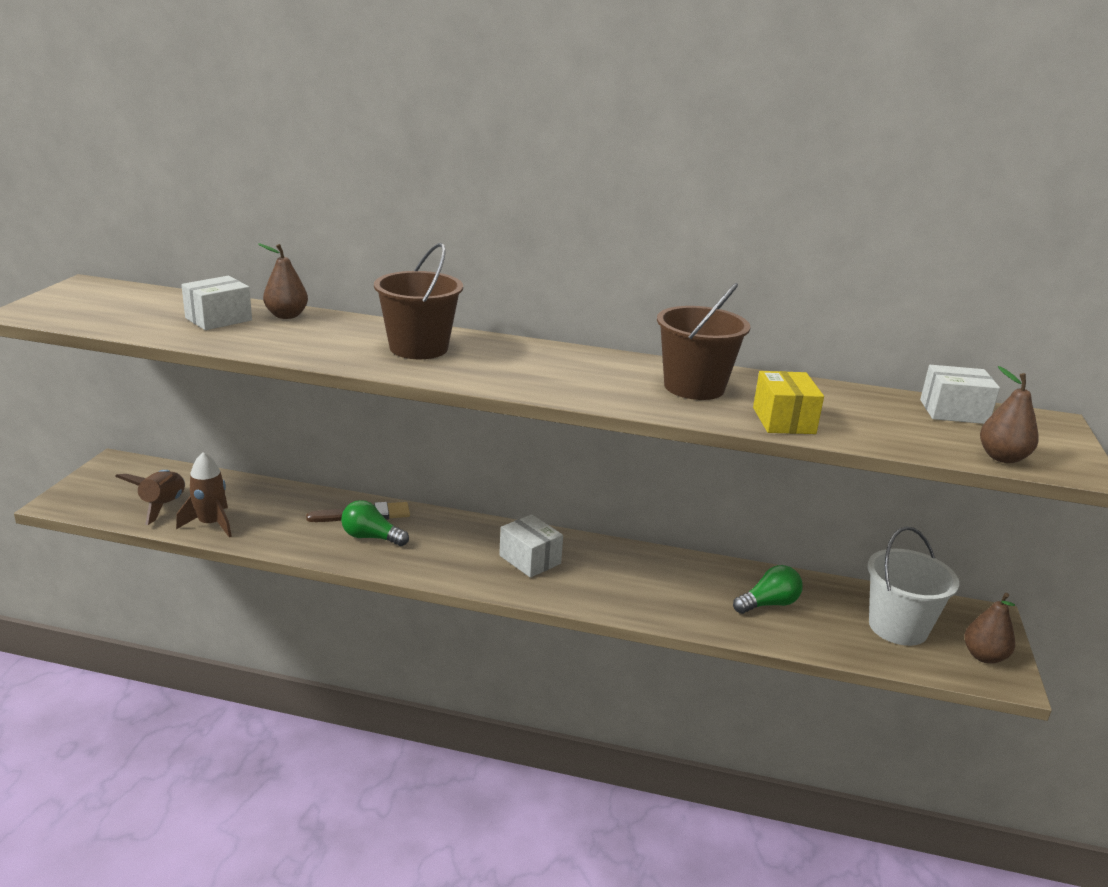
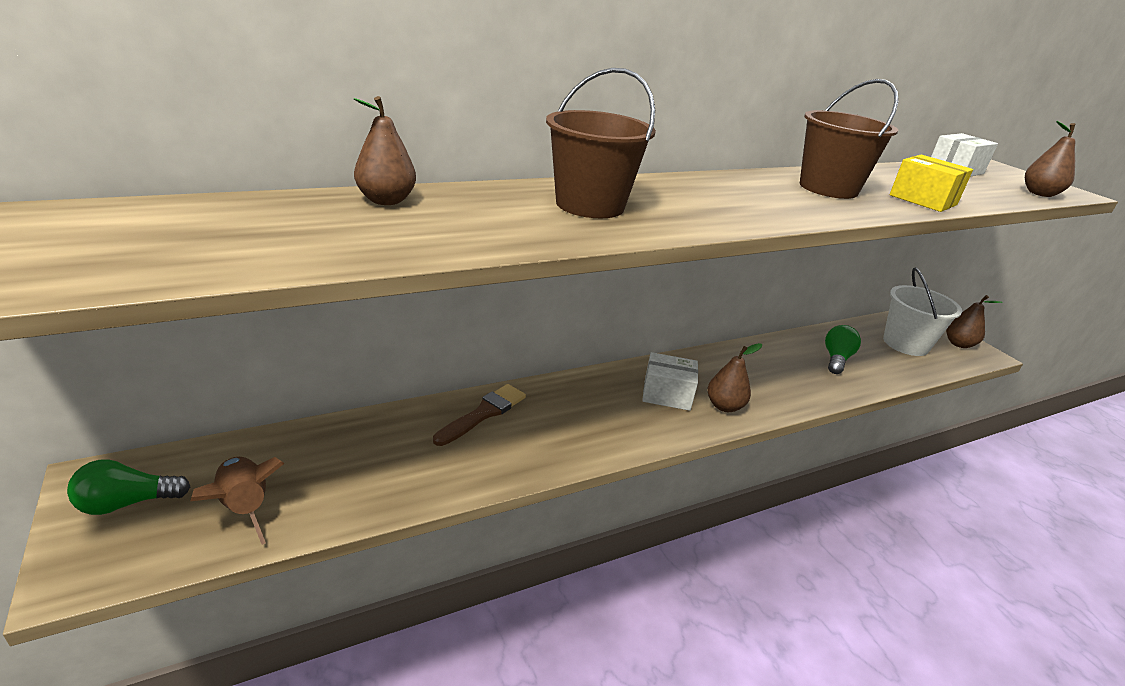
camera: 40 degrees left, 5 degrees up
brown rocket [176,452,232,537] -> none
white box [181,276,252,330] -> none
green light bulb [341,500,409,546] -> green light bulb moved to [67,459,190,515]
none -> brown pear [708,343,762,412]

